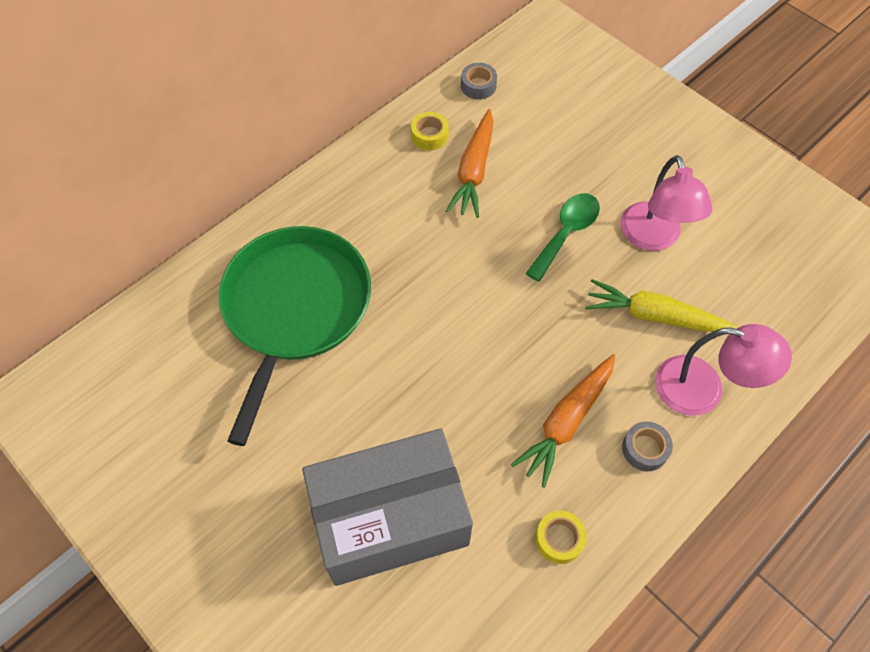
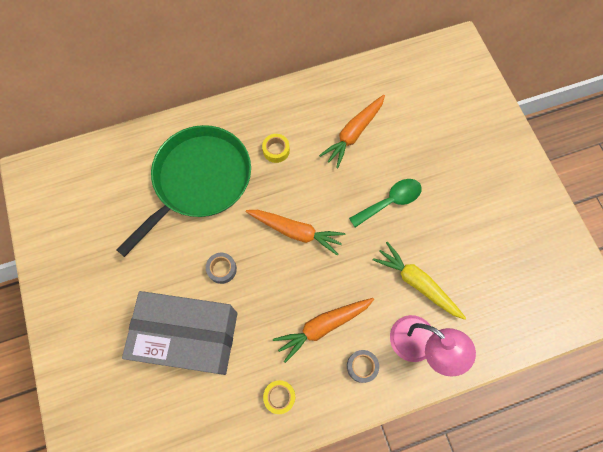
camera: 25 degrees right, 10 degrees up
yellow tape [411,112,449,150] -> yellow tape moved to [262,134,290,163]
grey tape [461,63,497,99] -> grey tape moved to [206,253,237,284]
pink lamp [620,155,713,251] -> none
none -> orange carrot [246,210,345,255]

